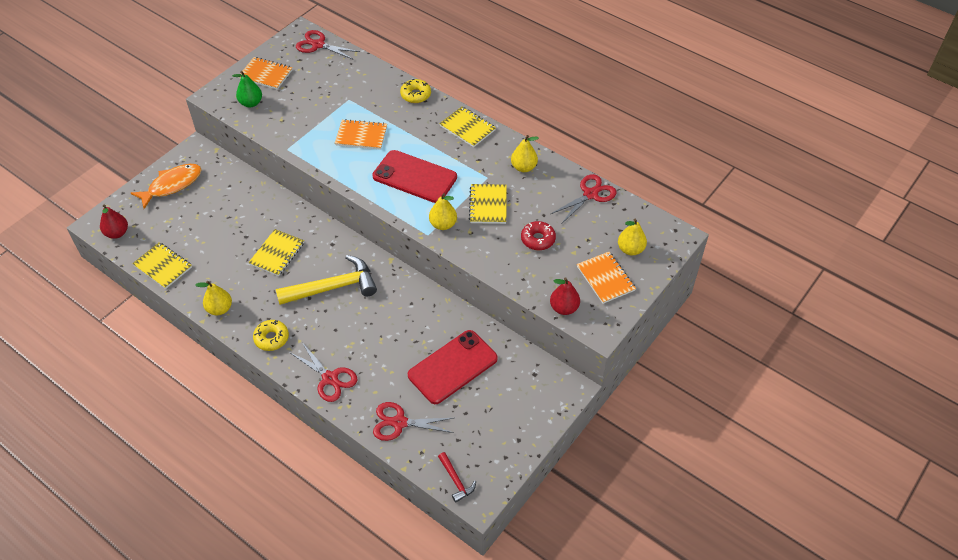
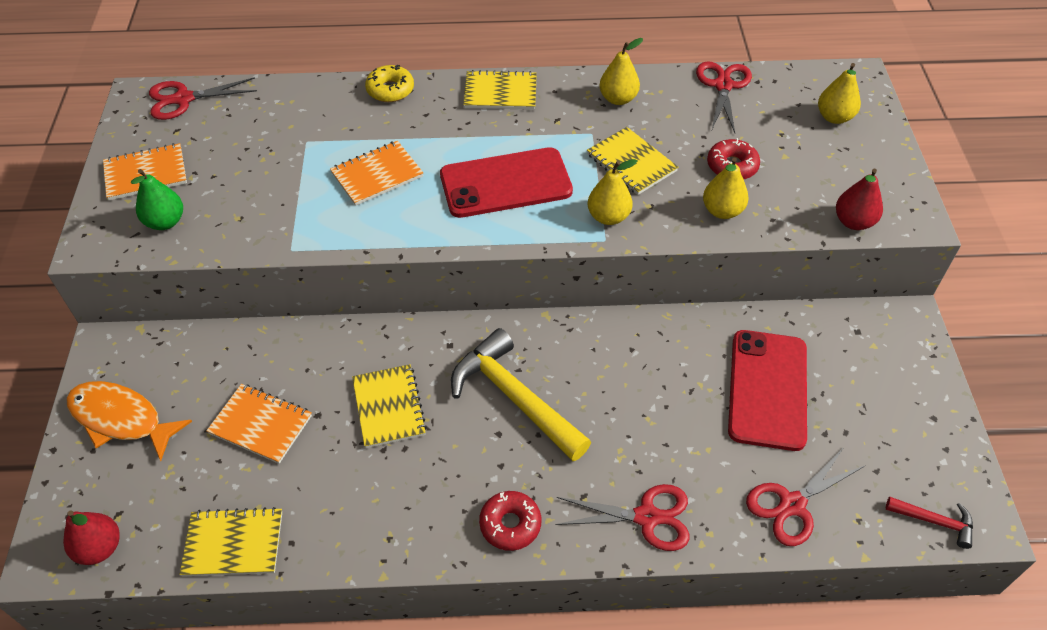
camera: 40 degrees left, 0 degrees up
orange fish [131,164,202,209] -> orange fish turned 75 degrees counterclockwise [66,381,192,461]
yellow pear [195,281,232,315] -> yellow pear moved to [703,158,749,219]
yellow donut [253,320,289,351] -> red donut [479,491,541,551]
yellow hammer [276,255,377,305] -> yellow hammer turned 75 degrees counterclockwise [451,328,591,461]
orange notebook [577,252,636,304] -> orange notebook moved to [206,384,312,464]

